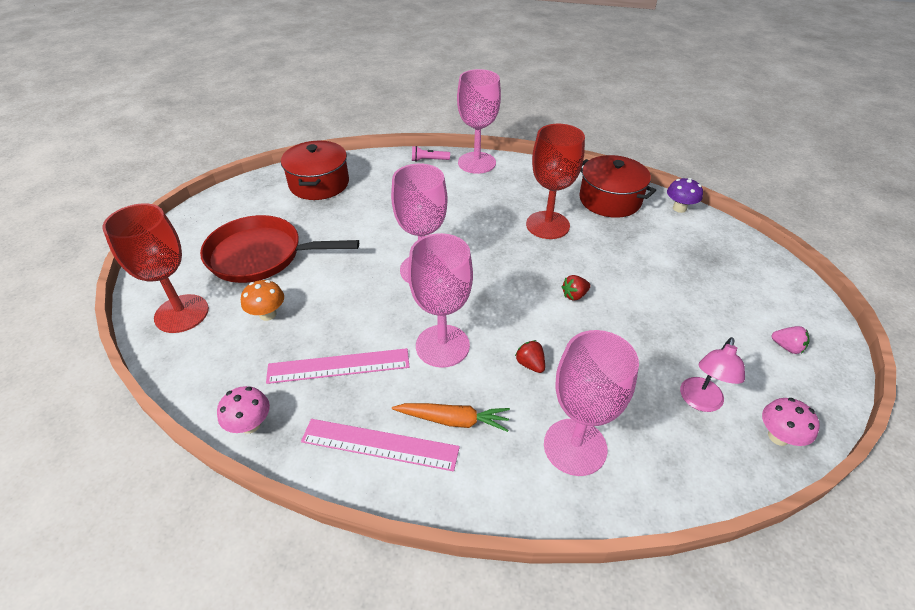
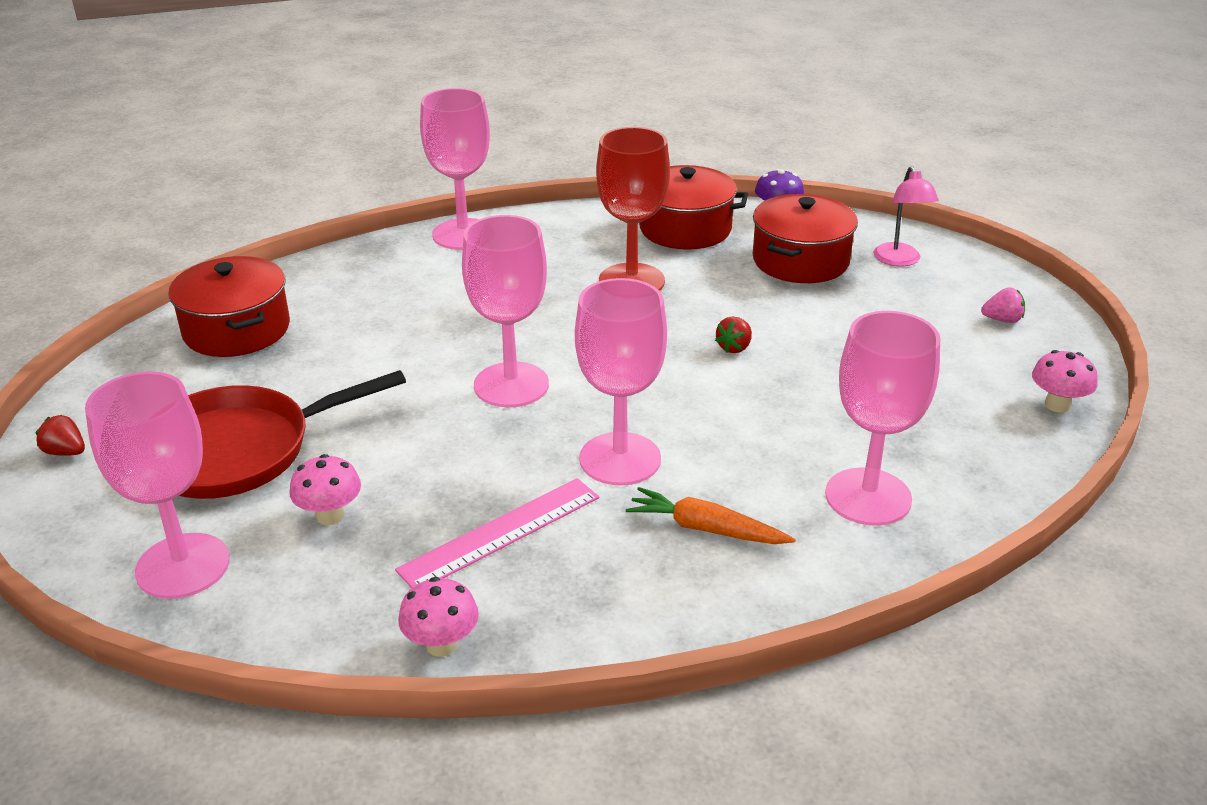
camera: 30 degrees left, 10 degrees down
red goblet [102,203,209,333] -> pink goblet [85,371,230,599]
orange mushroom [241,280,284,321] -> pink mushroom [289,454,361,525]
pink ruler [301,419,460,471] -> none
orange carrot [392,403,510,432] -> orange carrot turned 135 degrees counterclockwise [626,487,796,544]
pink flashlight [412,146,450,162] -> none
red strawberry [515,340,545,373] -> red strawberry moved to [36,415,85,456]
pink lamp [680,337,745,412] -> pink lamp moved to [873,166,939,266]
none -> red pot [753,194,858,283]

